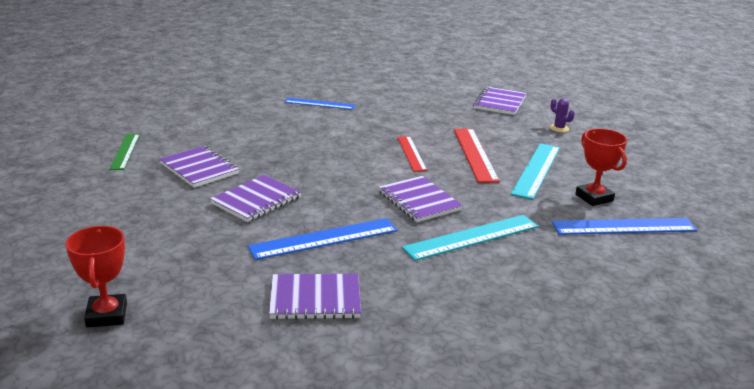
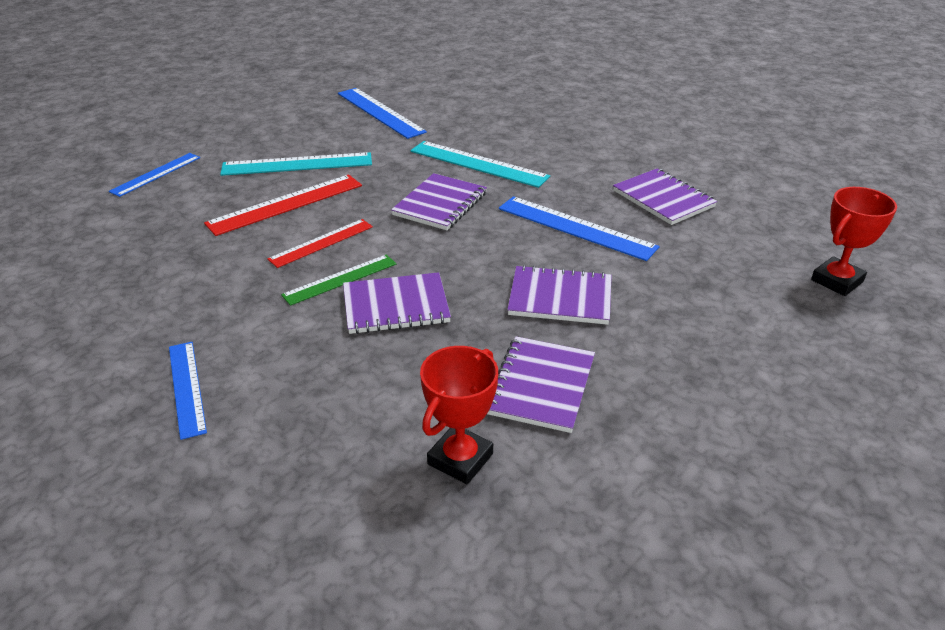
camera: 120 degrees left, 10 degrees up
green ruler [109,134,140,170] -> green ruler moved to [281,255,396,306]
purple notebook [473,87,526,115] -> purple notebook moved to [343,272,451,334]
purple cactus [550,98,575,132] -> blue ruler [109,153,200,197]
red trophy [575,128,627,206] -> red trophy moved to [420,346,498,484]

